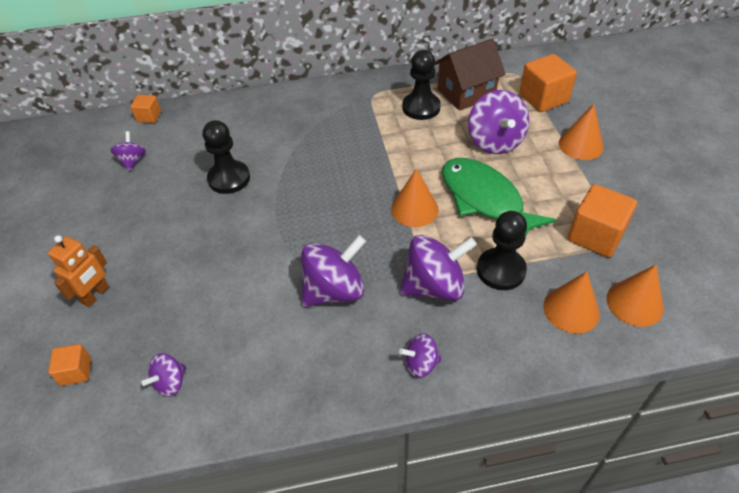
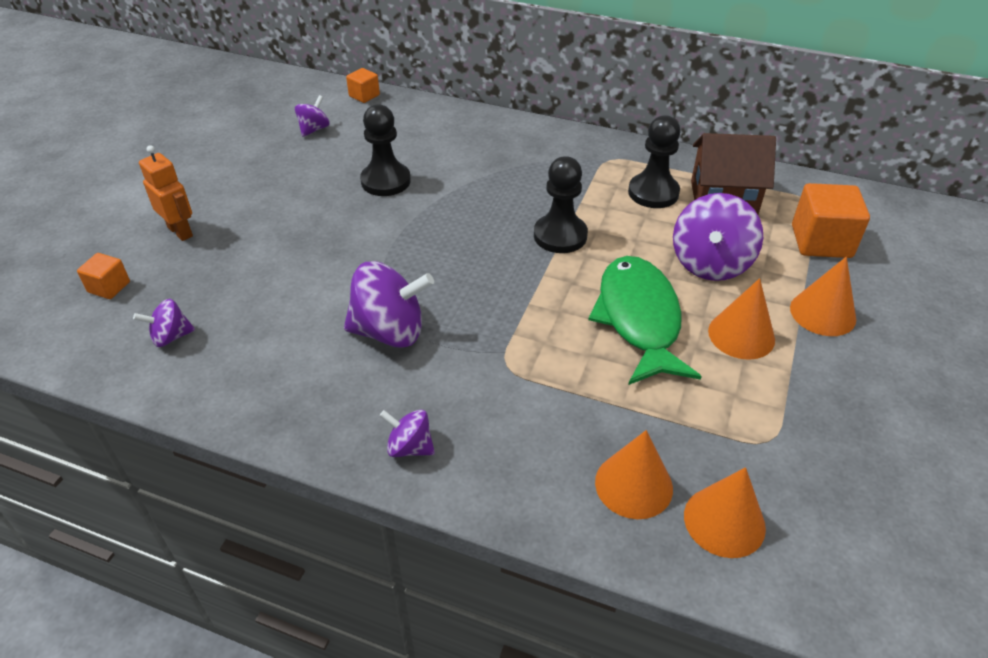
camera: 30 degrees right, 5 degrees down
orange robot [48,235,109,307] -> orange robot turned 105 degrees counterclockwise [139,145,193,241]
orange cone [391,169,439,227] -> orange cone moved to [708,278,775,360]
purple spinning top [400,235,477,301] -> none
black pawn [477,211,527,290] -> black pawn moved to [534,156,588,253]
orange cube [568,184,637,257] -> none

